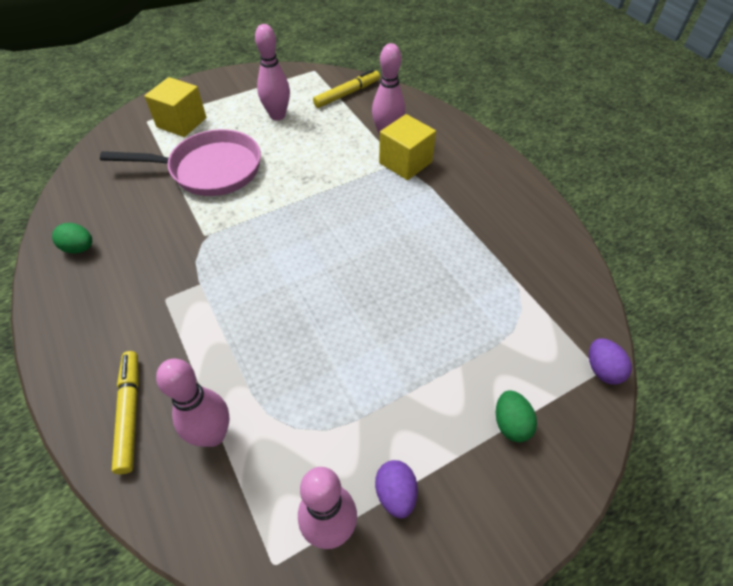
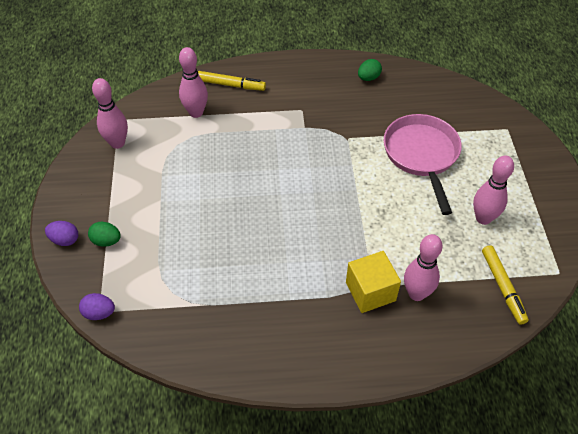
camera: 115 degrees right, 0 degrees up
pink pan [100,129,261,196] -> pink pan turned 150 degrees clockwise [384,114,462,215]
yellow cube [144,77,206,137] -> none
purple egg [375,460,418,518] -> purple egg moved to [45,221,78,246]

